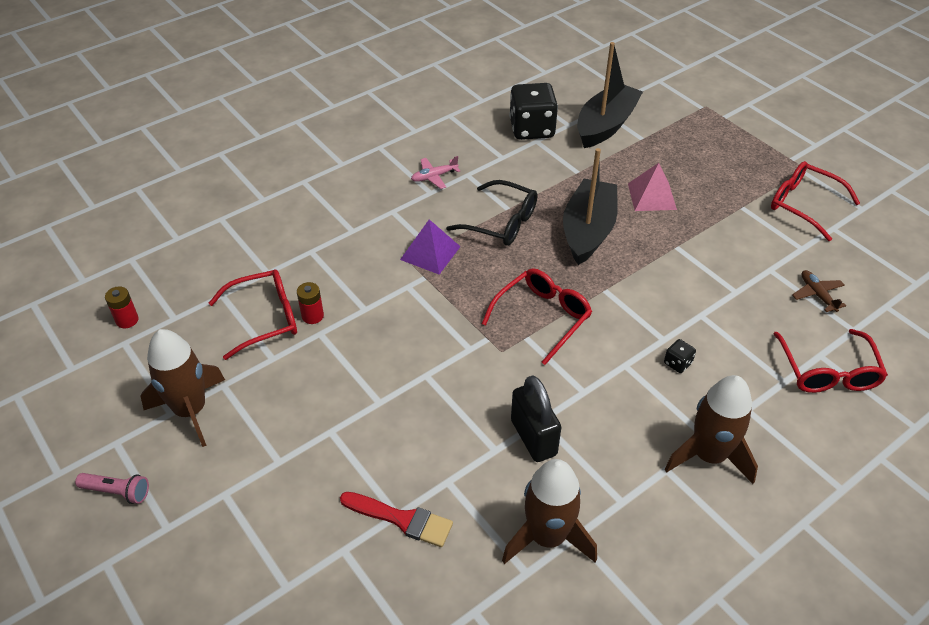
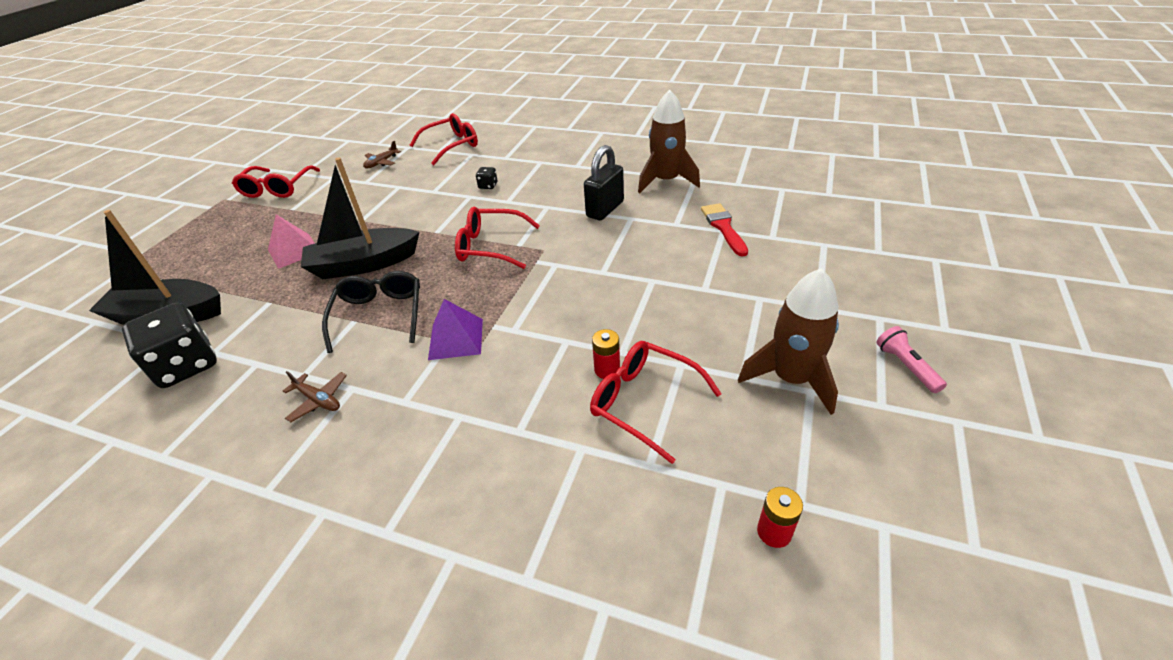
camera: 120 degrees left, 5 degrees down
pink plane [411,156,460,189] -> brown plane [283,371,347,422]
brown rocket [665,375,758,484] -> none

